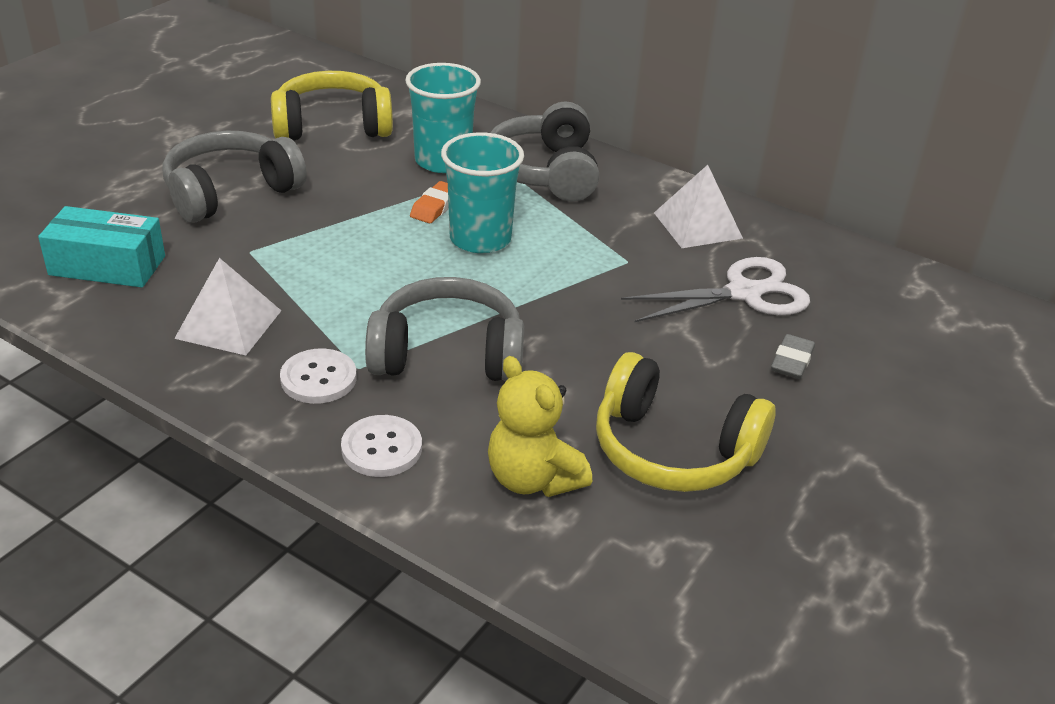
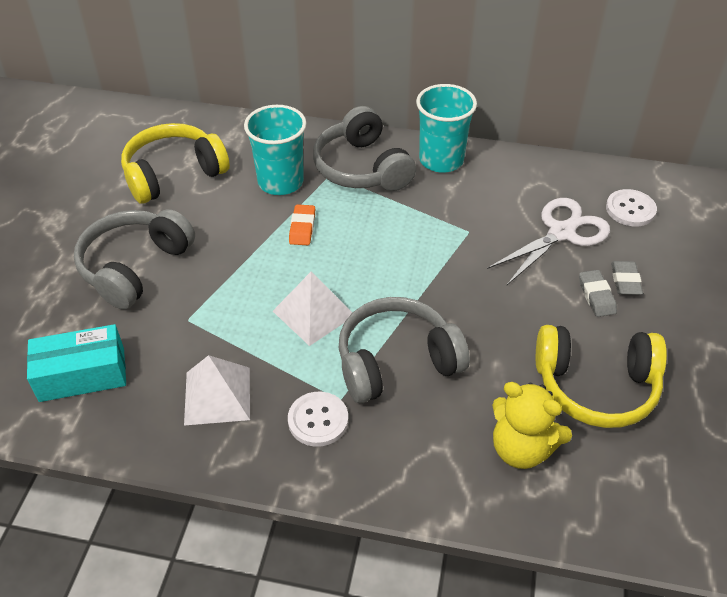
camera: 20 degrees left, 10 degrees up
white button [341,415,422,477] -> white button moved to [606,189,657,226]
turquoise cup [441,132,524,253] -> turquoise cup moved to [416,84,477,172]
white pyramid [654,165,743,248] -> white pyramid moved to [273,272,352,346]
none -> grey eraser [579,270,617,317]

